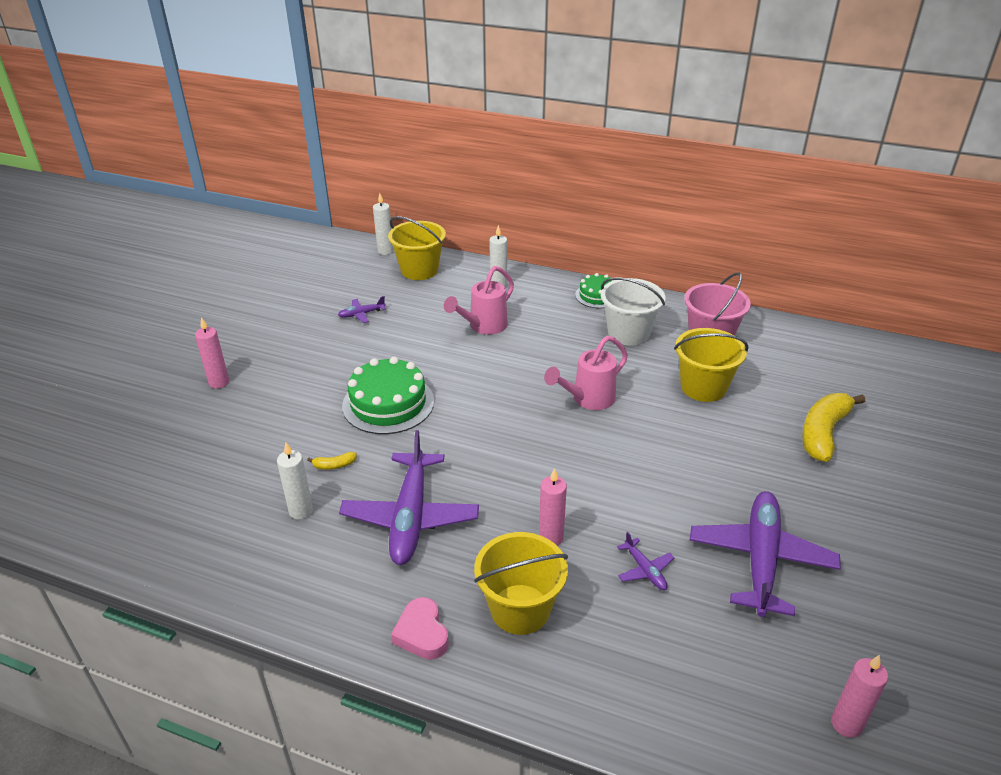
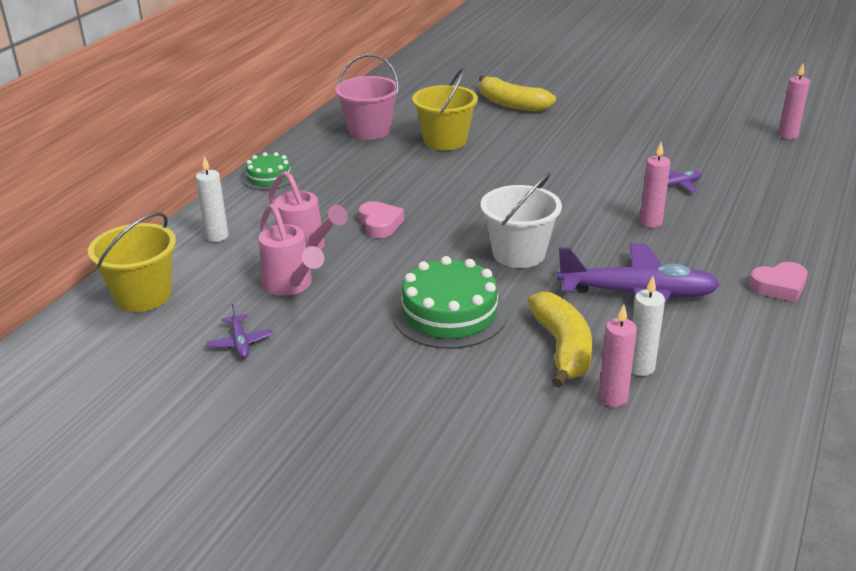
camera: 85 degrees left, 5 degrees down
pink candle [195,317,229,389] -> pink candle moved to [599,305,637,407]
yellow banana [307,452,357,470] -> yellow banana [528,292,592,388], size x2.40
white candle [373,193,394,255] -> none
yellow bucket [474,532,568,635] -> none
pink watering can [544,336,628,410] -> pink watering can moved to [259,204,324,296]
white bucket [601,277,665,346] -> white bucket moved to [481,172,562,268]
purple plane [690,491,841,617] -> none
none -> pink heart [359,201,404,238]

